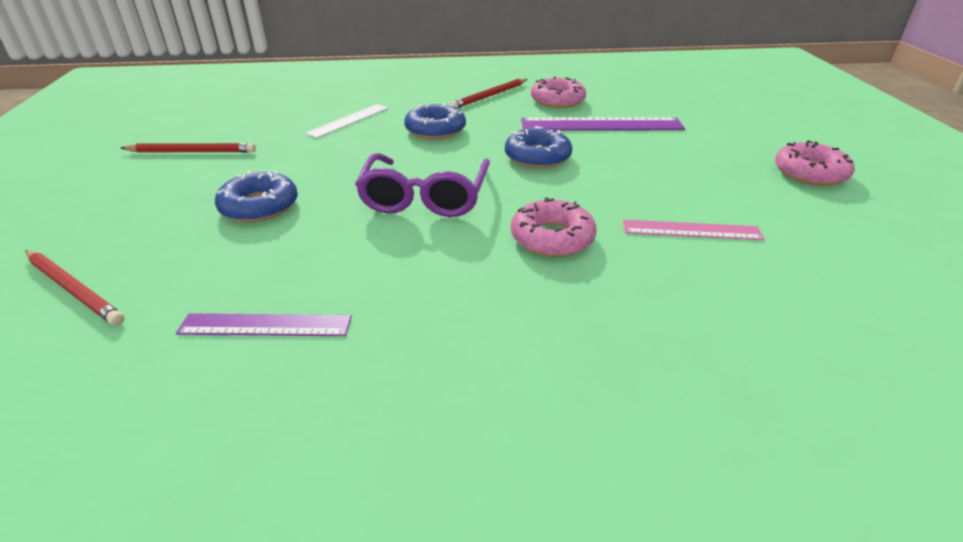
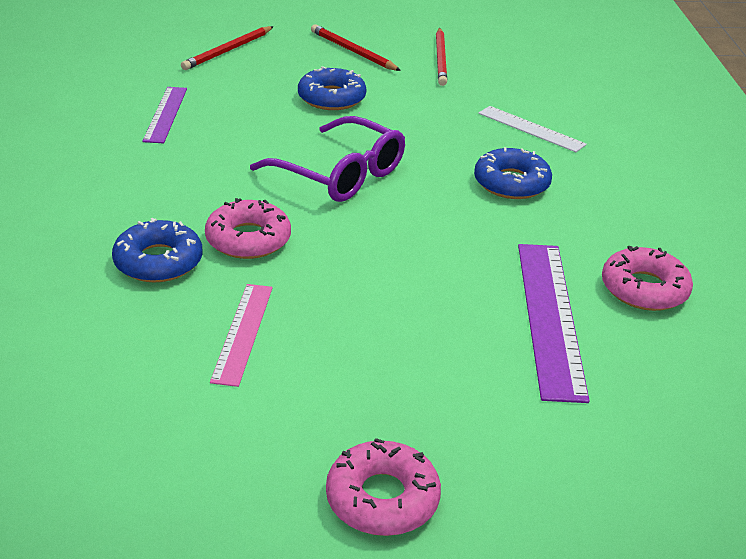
camera: 90 degrees right, 0 degrees up
purple glasses [355,153,490,217] -> purple glasses turned 150 degrees counterclockwise [250,116,405,202]
red pencil [450,79,527,108] -> red pencil moved to [311,24,401,71]
blue donut [505,126,572,168] -> blue donut moved to [112,218,203,282]

